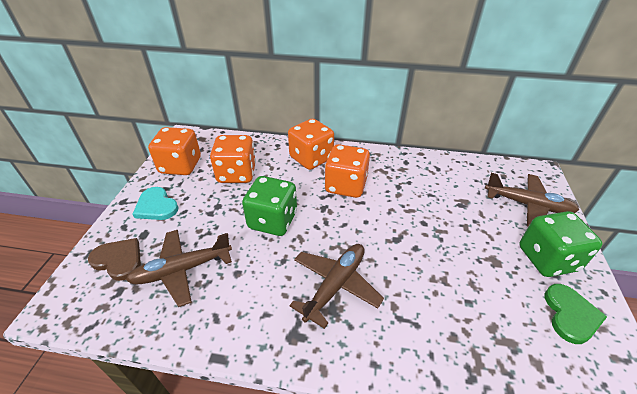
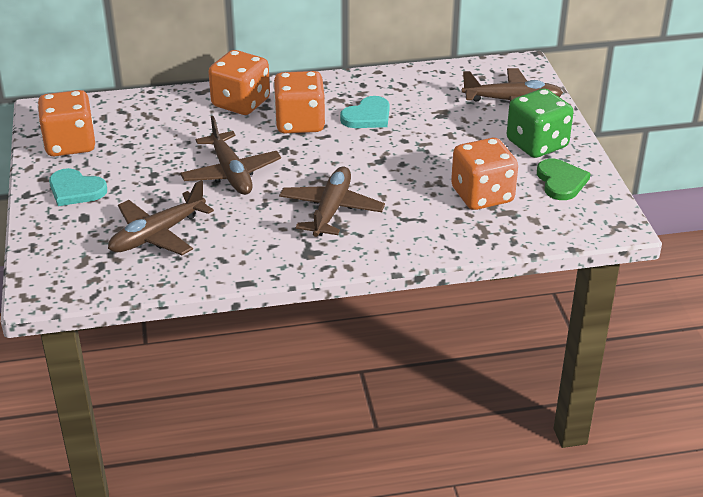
camera: 20 degrees left, 5 degrees down
brown heart [88,238,141,281] -> none
orange dice [210,135,256,183] -> orange dice moved to [451,138,518,210]
green dice [242,176,297,236] -> brown plane [180,116,281,195]
none -> turquoise heart [340,96,390,128]

